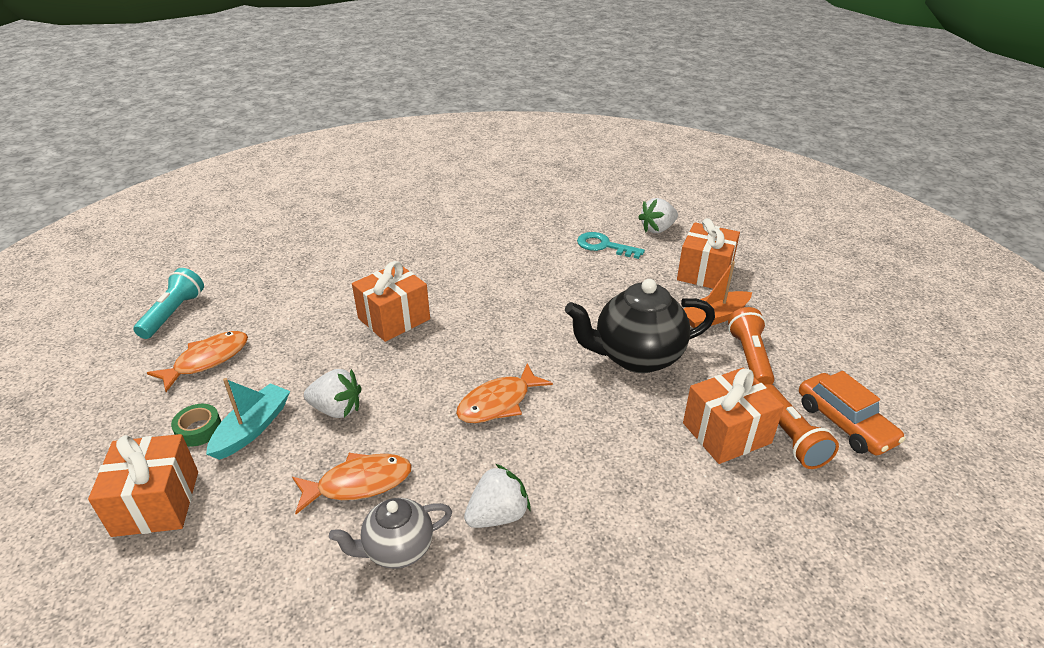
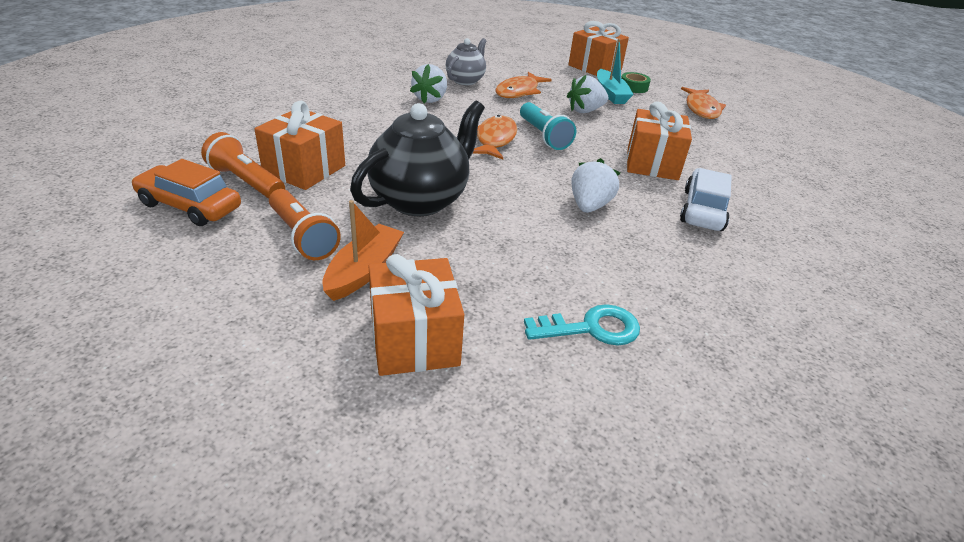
camera: 140 degrees right, 0 degrees up
turquoise flashlight [133,268,204,339] -> turquoise flashlight moved to [520,102,576,150]
white strawberry [638,198,678,233] -> white strawberry moved to [571,158,620,213]
none -> white car [680,168,732,231]

